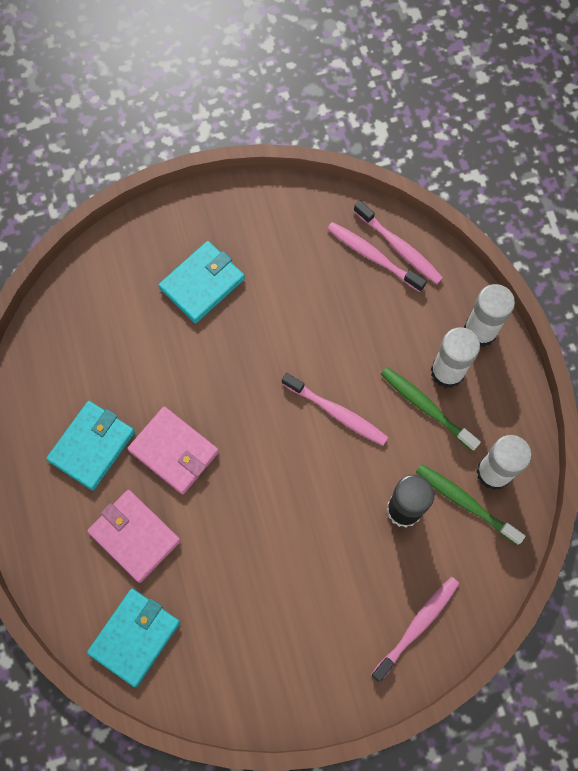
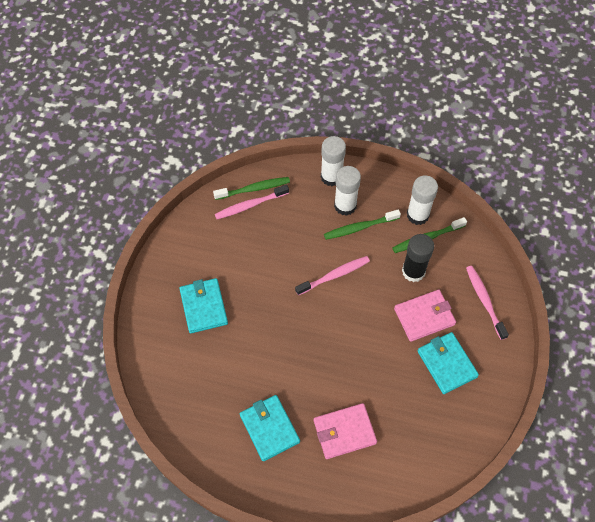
camera: 60 degrees left, 10 degrees down
turquoise wallet [87,589,180,687] -> turquoise wallet moved to [418,332,479,394]
pink wallet [127,407,219,494] -> pink wallet moved to [394,290,456,342]
pink toothbrush [354,201,443,284] -> green toothbrush [213,177,290,200]

